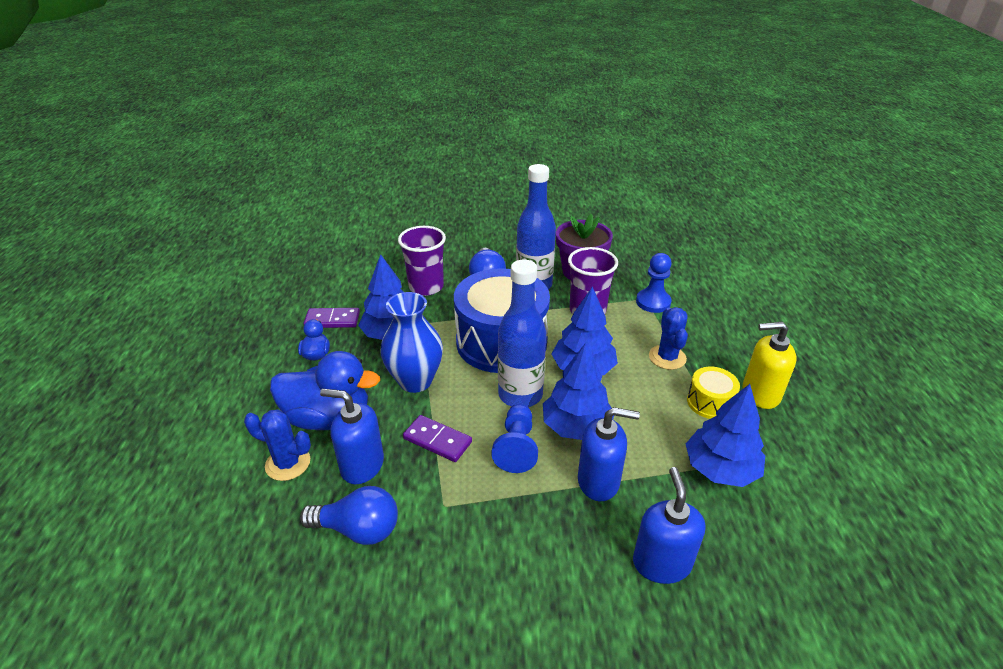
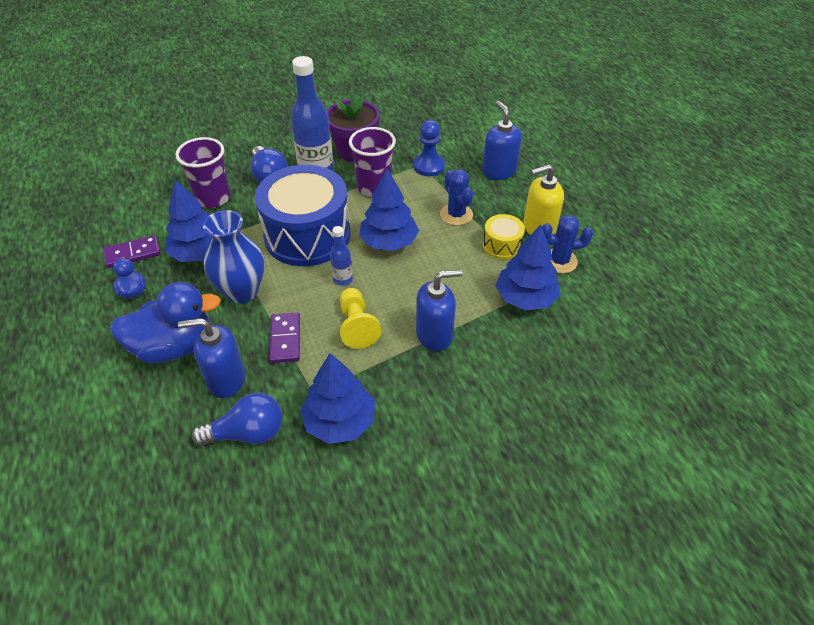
camera: 20 degrees left, 10 degrees up
blue cactus [244,410,311,481] -> blue cactus moved to [542,215,593,273]
purple domino [403,415,472,462] -> purple domino turned 75 degrees clockwise [269,313,300,363]
blue pawn [491,404,538,473] -> yellow pawn [340,288,381,349]
blue bottle [498,260,546,407] -> blue bottle [330,226,353,286], size x0.48
blue tree [543,343,614,440] -> blue tree moved to [300,353,375,444]
blue soap dispenser [633,467,705,584] -> blue soap dispenser moved to [482,101,522,180]

